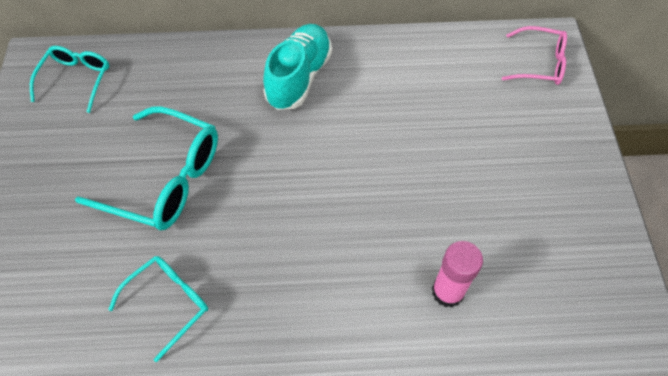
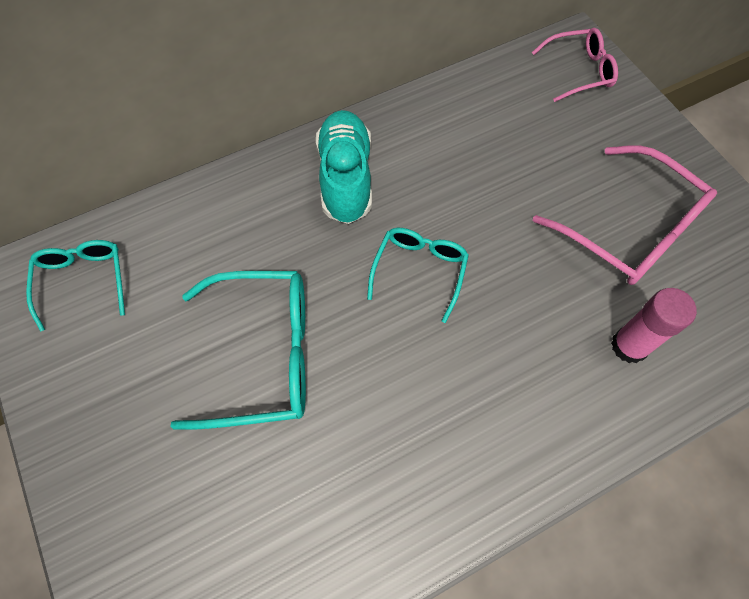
camera: 25 degrees left, 5 degrees up
turquoise glasses [108,256,208,362] -> turquoise glasses moved to [367,228,469,323]
none -> pink glasses [533,145,717,285]

